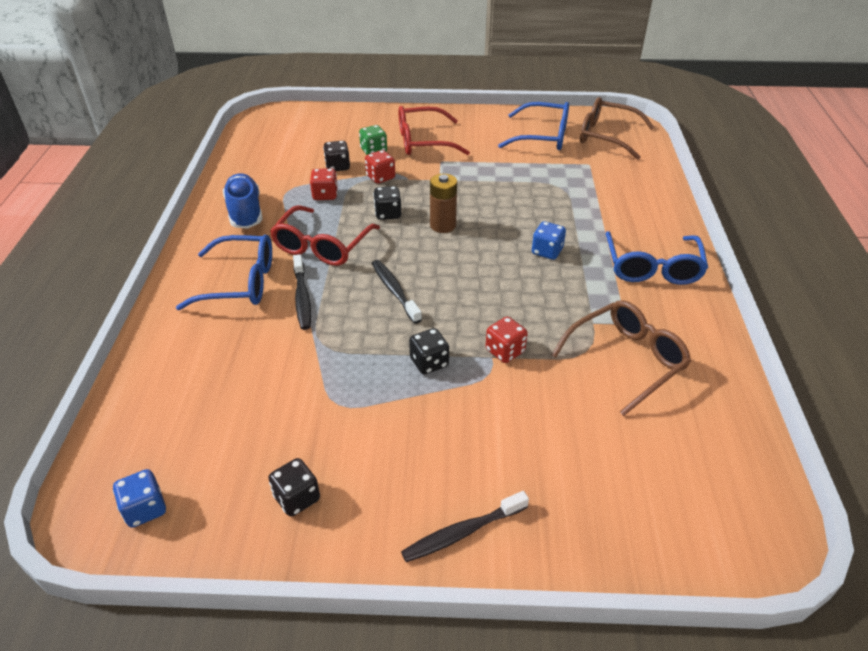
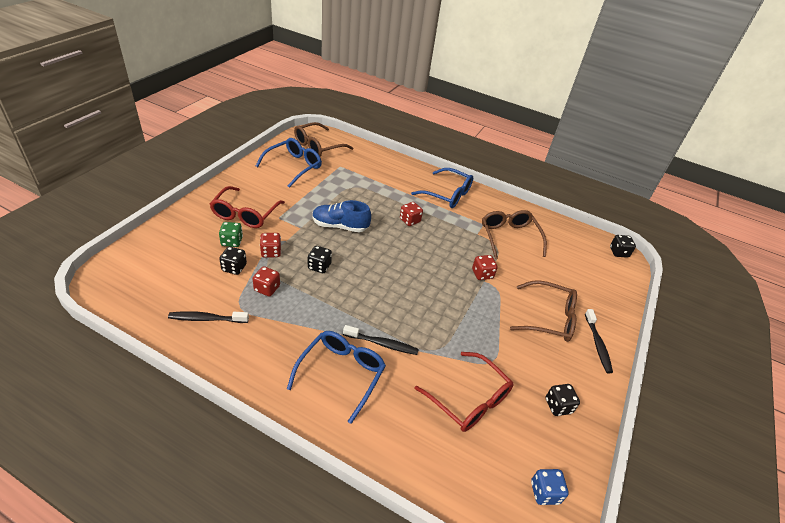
camera: 70 degrees left, 0 degrees up
blue shoe [223,174,263,229] -> blue shoe moved to [312,200,371,232]
red glasses [270,205,380,266] -> red glasses moved to [414,352,513,432]
black toothbrush [372,260,422,324] -> black toothbrush moved to [168,311,249,323]
black dice [409,328,449,375] -> black dice moved to [610,235,636,258]
brown battery [430,174,457,233] -> none
blue dice [532,221,566,260] -> red dice [400,202,423,226]
none -> brown glasses [510,280,577,342]

